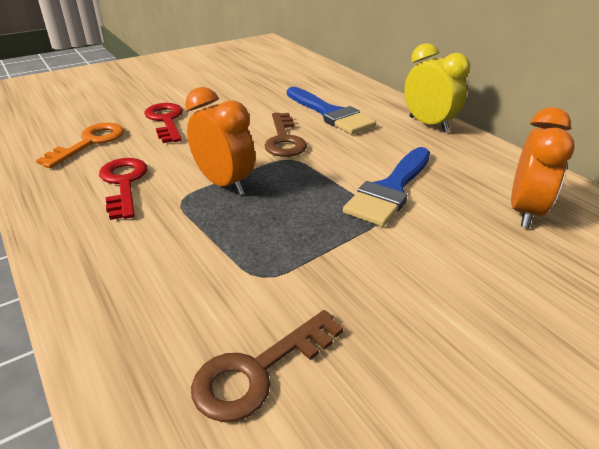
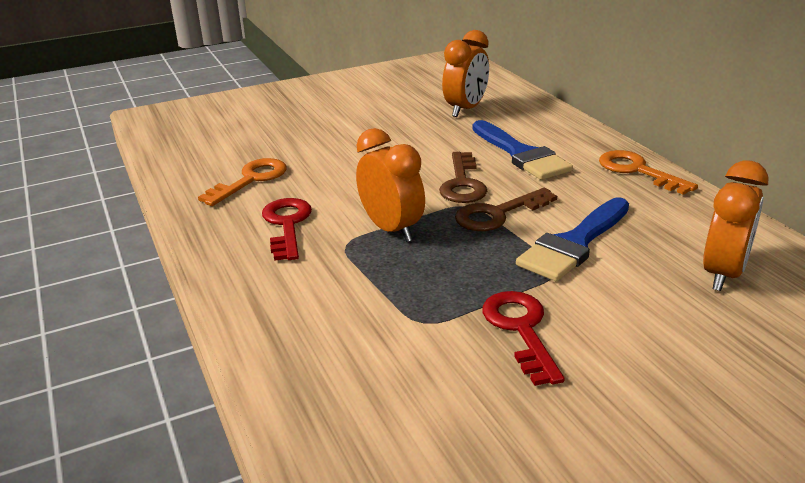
camera: 10 degrees right, 5 degrees down
red key [144,103,183,143] -> red key moved to [482,291,565,386]
brown key [191,310,343,422] -> brown key moved to [455,188,557,231]
yellow clock [404,43,470,133] -> orange key [599,150,698,195]
none -> orange clock [442,30,489,117]

